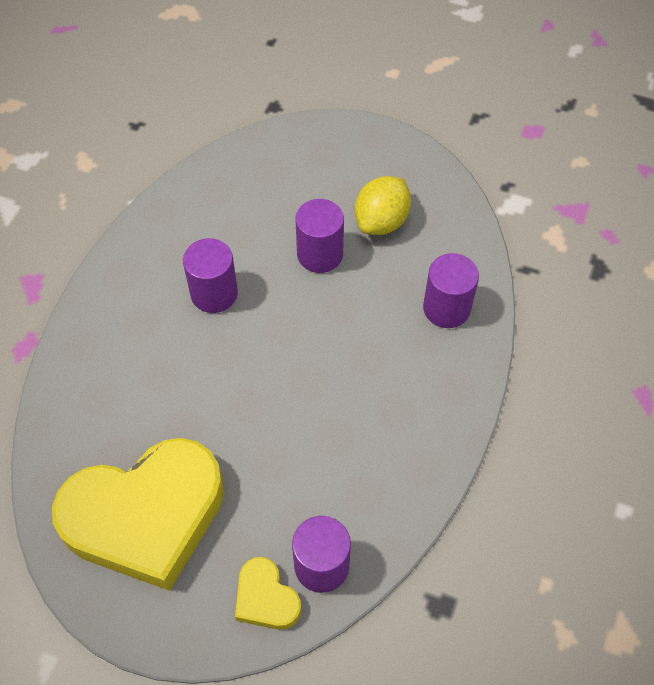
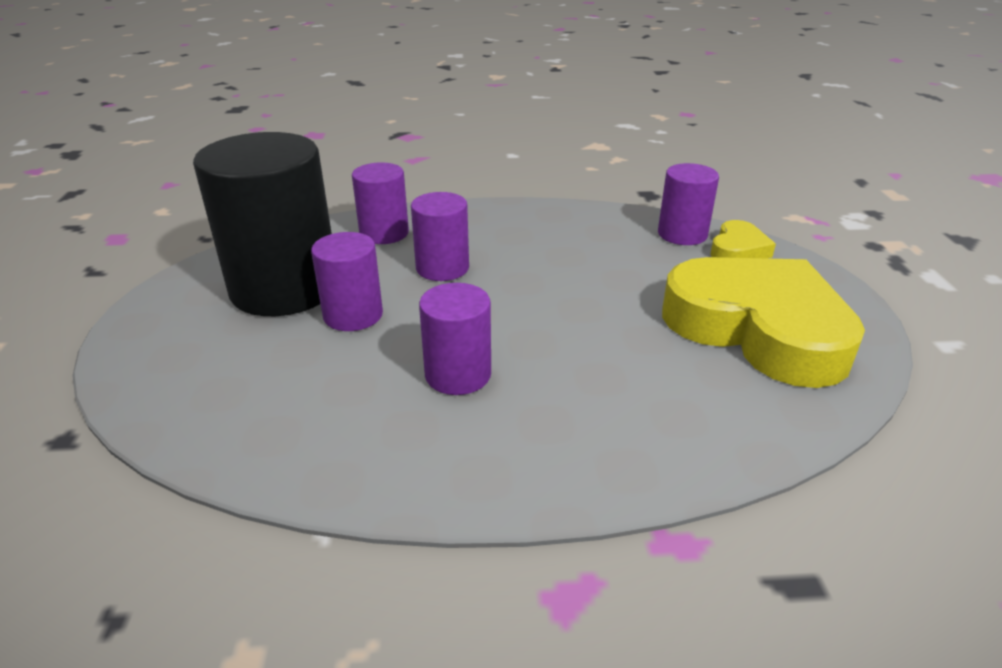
camera: 115 degrees left, 25 degrees down
yellow lemon [355,176,411,235] -> black cylinder [193,132,332,316]
none -> purple cylinder [411,192,469,281]

